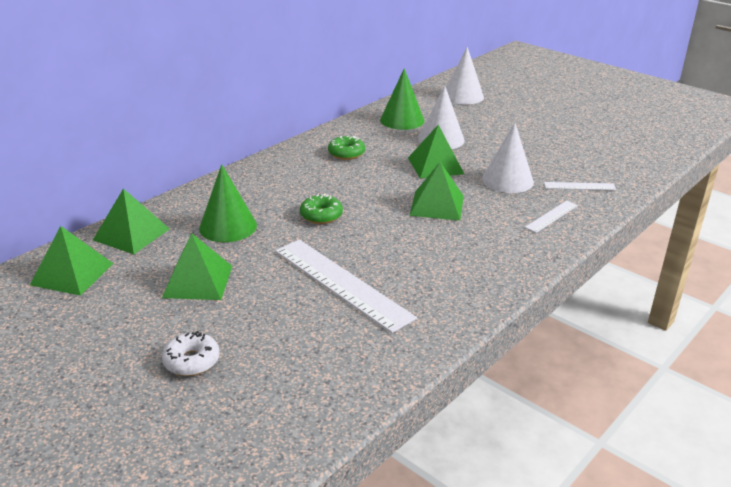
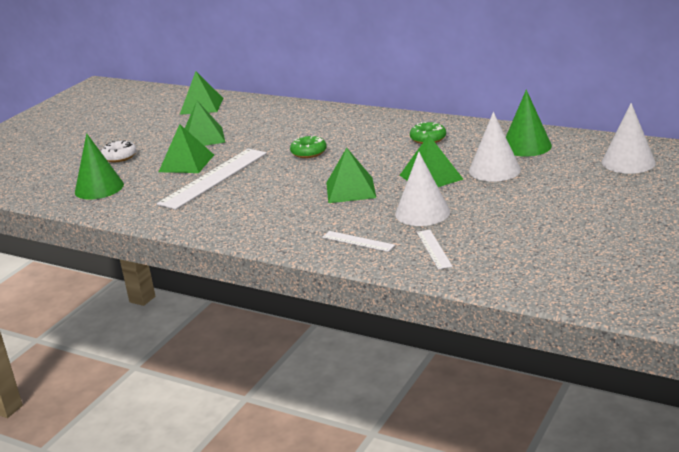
camera: 80 degrees right, 5 degrees down
green pyramid [93,189,170,254] -> green pyramid moved to [159,124,214,173]
green cone [199,164,257,242] -> green cone moved to [75,133,124,199]

